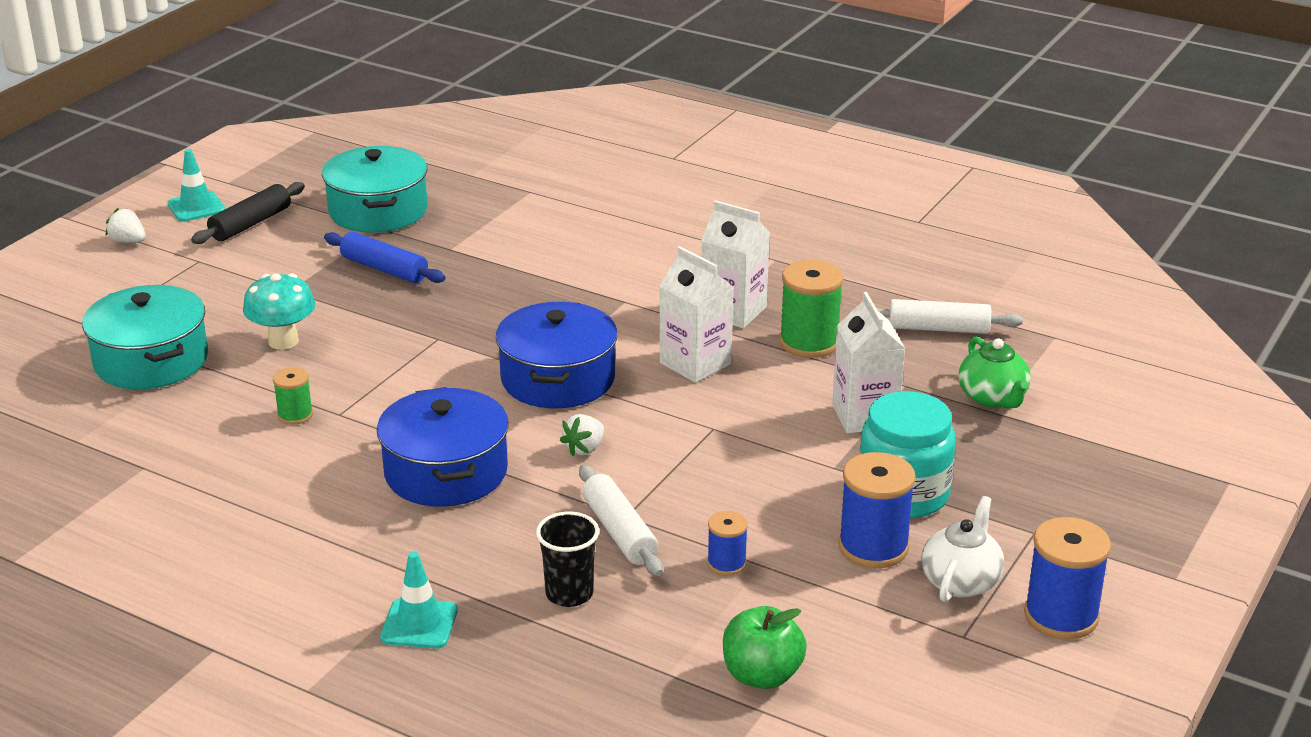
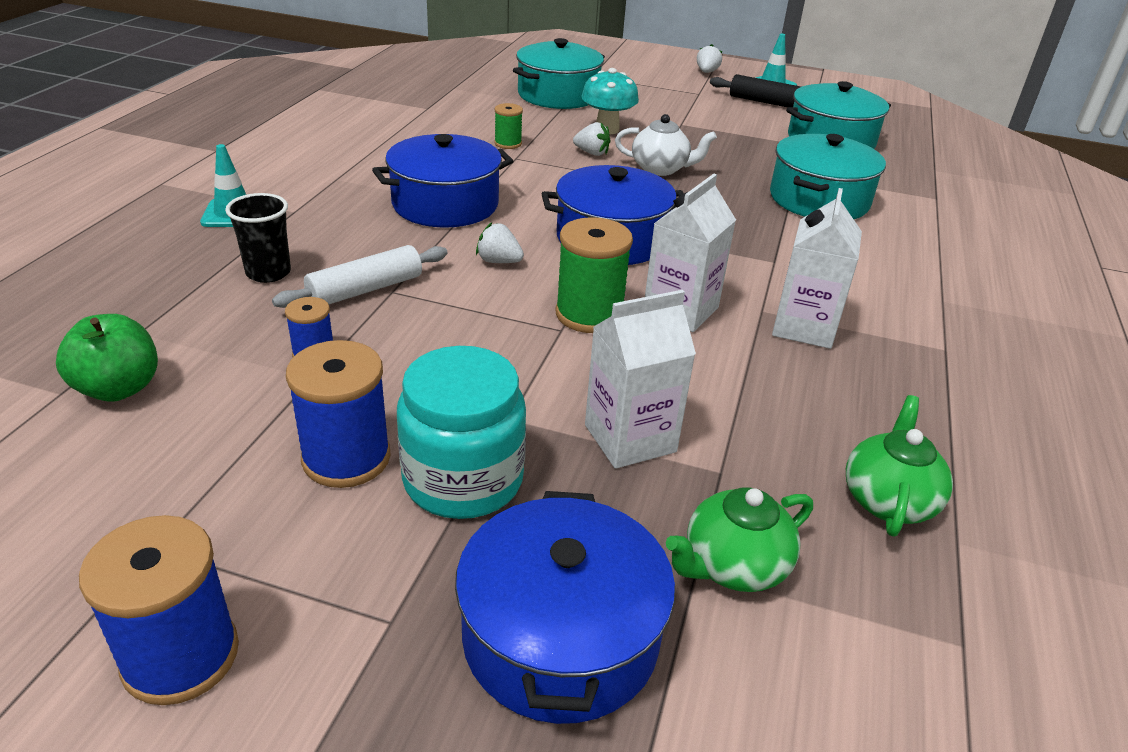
camera: 75 degrees right, 5 degrees up
blue rolling pin [324,232,445,283] -> none
green spool [779,260,844,358] -> green spool moved to [556,217,633,333]
white rolling pin [876,299,1023,334] -> green teapot [846,395,953,537]
white teapot [922,496,1004,602] -> white teapot moved to [615,114,717,176]
none -> blue pot [455,491,675,724]
none -> white strawberry [573,122,610,156]
none -> turquoise pot [770,134,886,219]

